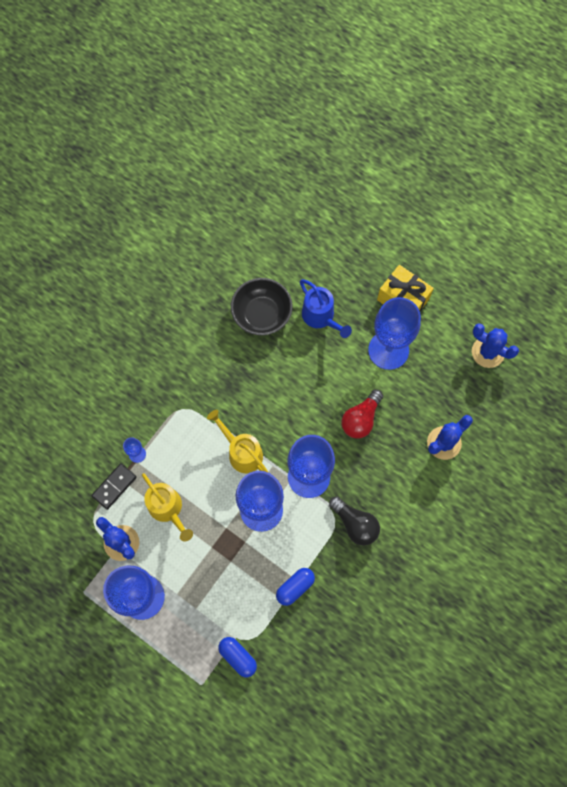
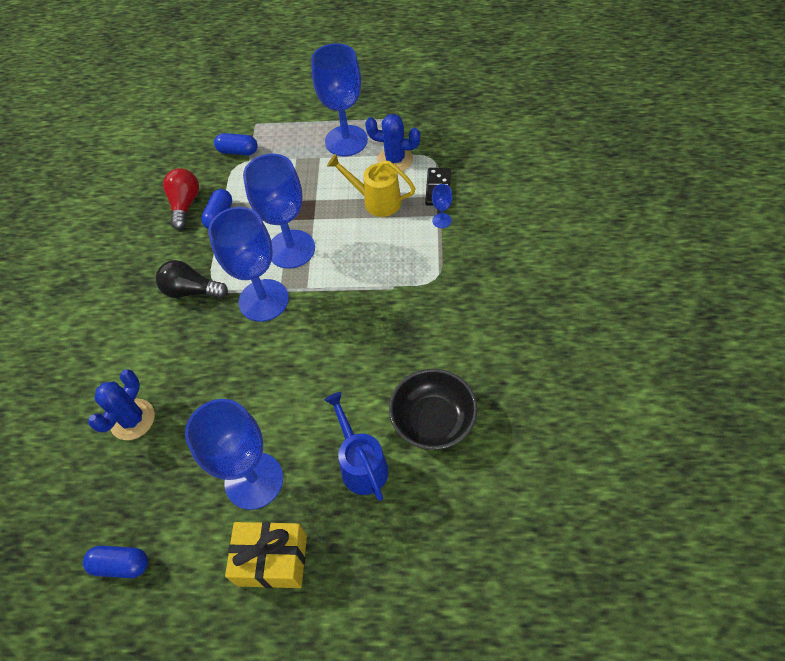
camera: 150 degrees right, 15 degrees down
yellow watering can [207,410,268,473] -> none
blue watering can [300,279,352,338] -> blue watering can turned 45 degrees clockwise [324,392,389,501]
red light bulb [341,389,383,439] -> red light bulb moved to [163,168,199,230]
blue cactus [472,323,519,368] -> blue capsule [83,546,148,578]

